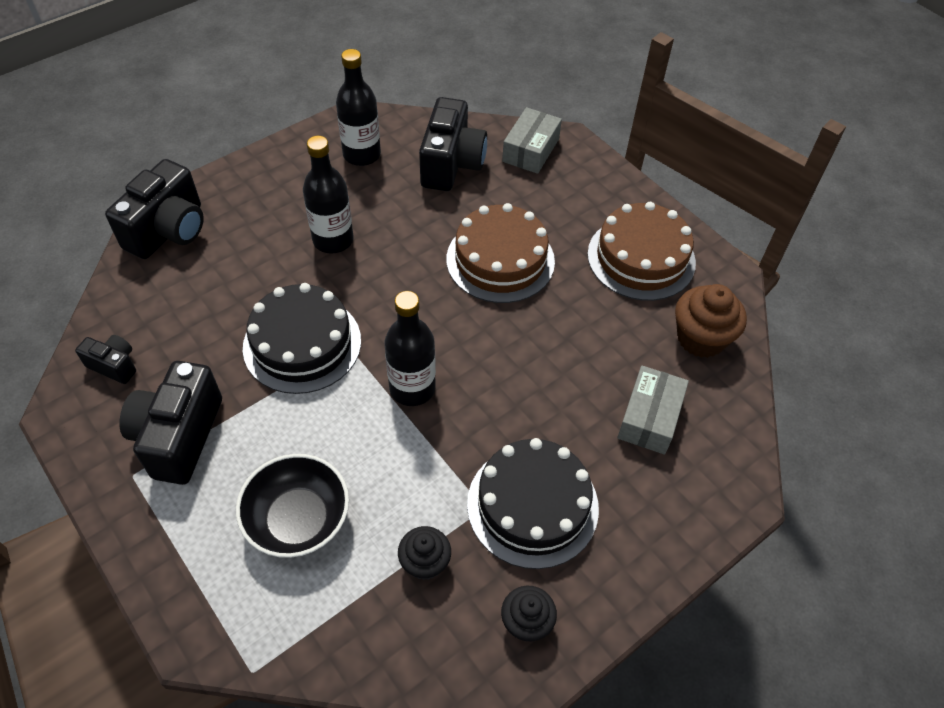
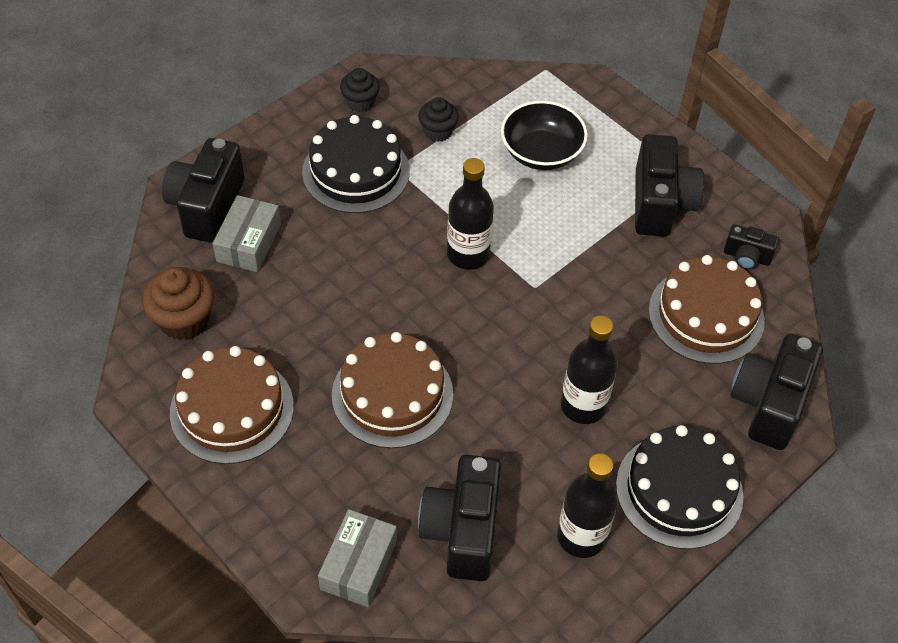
camera: 175 degrees right, 0 degrees up
black cake [243,283,361,394] -> black cake moved to [616,425,743,549]
none -> black camera [162,138,245,243]
none -> brown cake [649,255,765,364]

